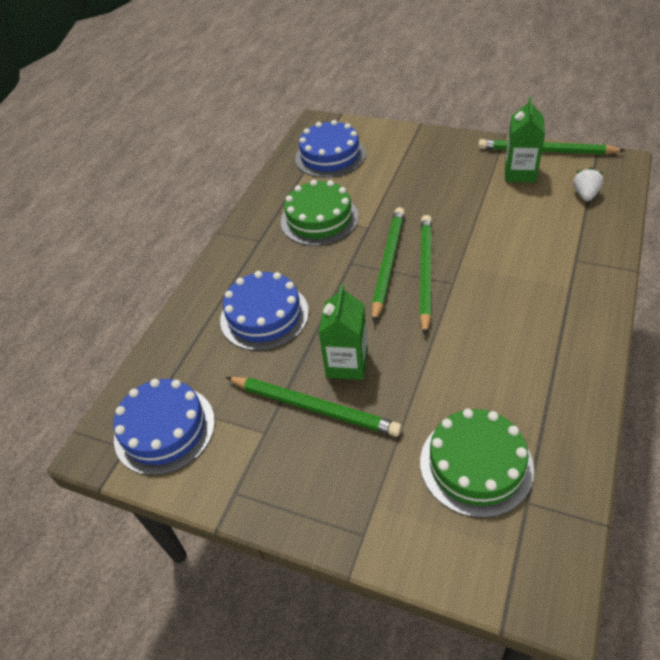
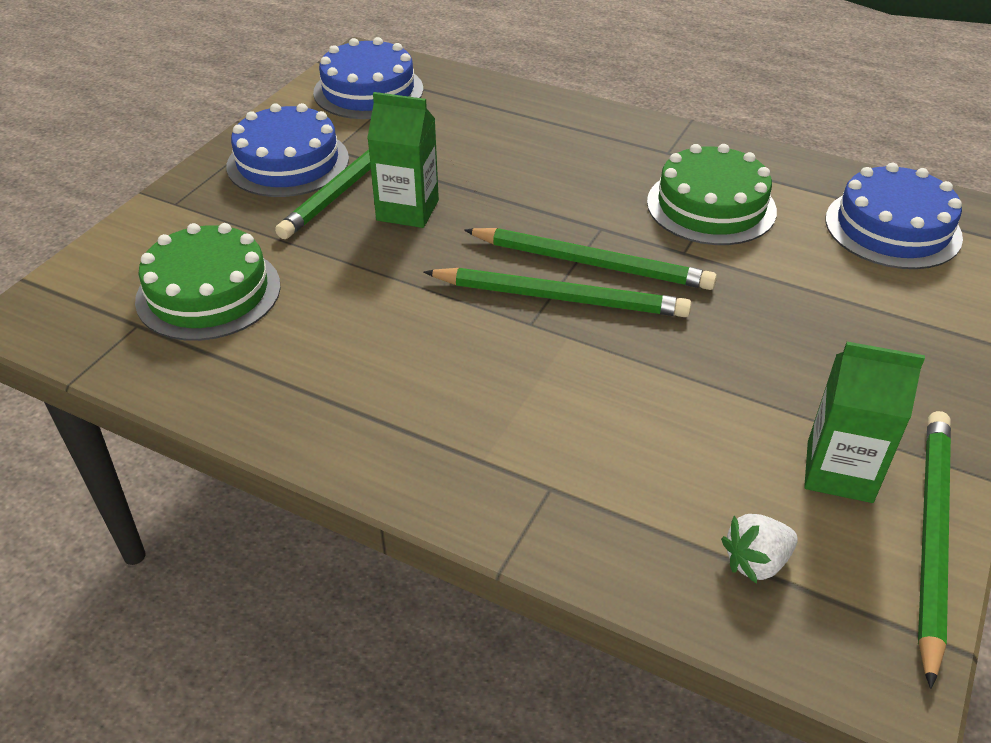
camera: 90 degrees right, 5 degrees down
blue cake [220,271,309,351] -> blue cake moved to [226,103,349,197]
white strawberry [573,167,604,201] -> white strawberry turned 135 degrees clockwise [721,514,798,584]

